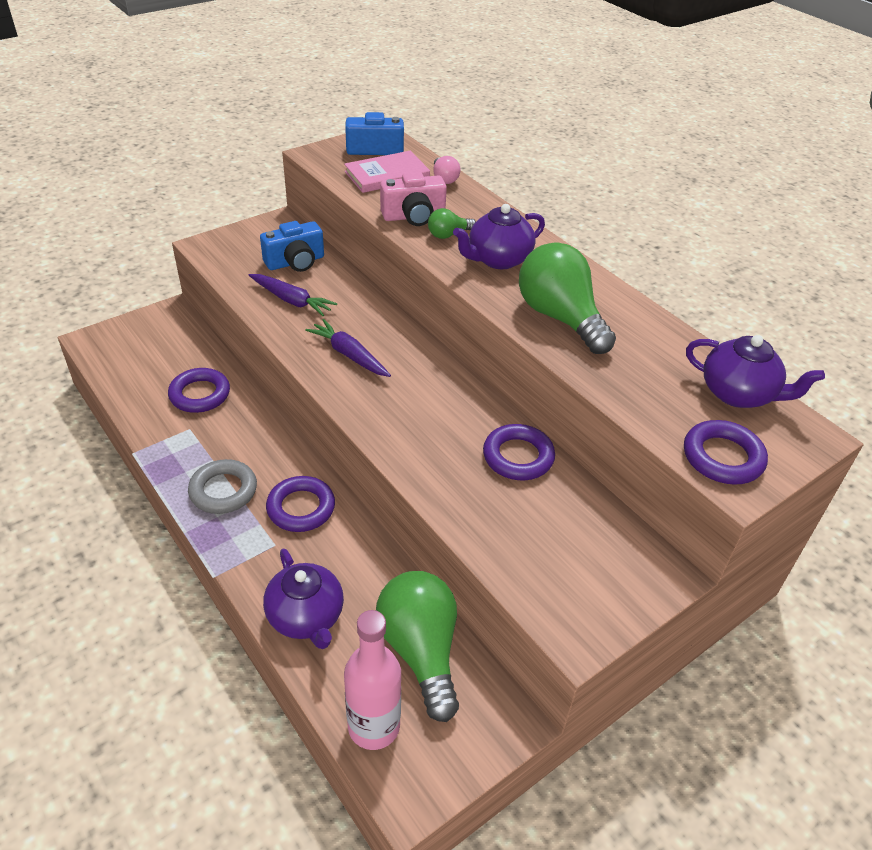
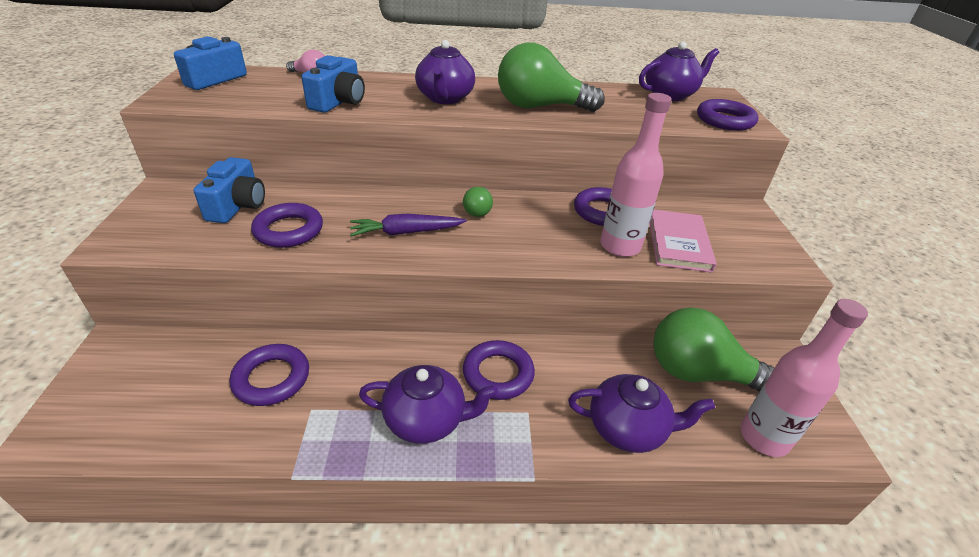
camera: 55 degrees left, 5 degrees down
grey ring [188,459,257,514] -> purple teapot [359,365,498,444]
purple carrot [249,274,337,316] -> purple ring [251,203,323,248]
pink book [344,151,430,193] -> pink book moved to [650,210,717,273]
pink camera [380,172,447,226] -> blue camera [301,55,365,113]
green light bulb [428,208,476,239] -> green light bulb moved to [463,187,493,217]
none -> pink bottle [600,93,672,257]

